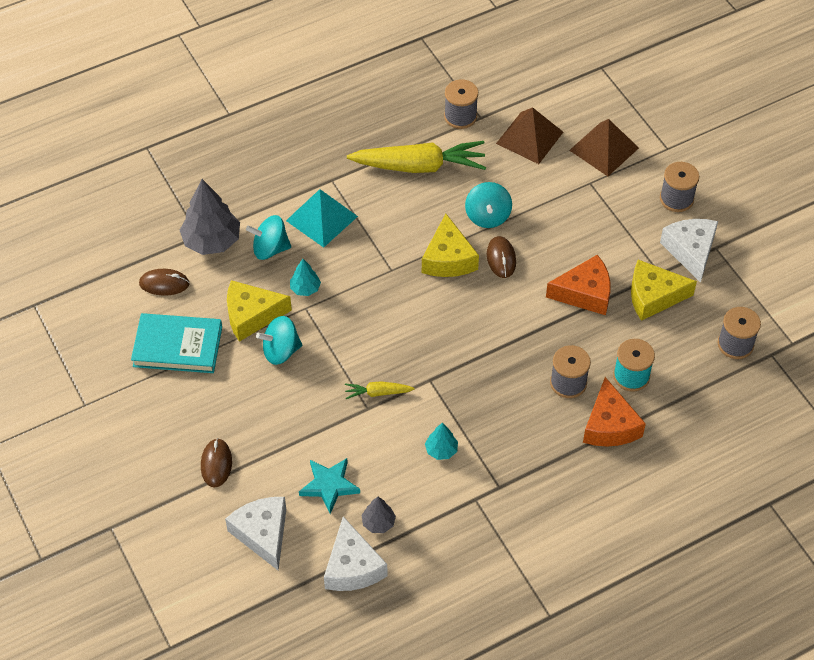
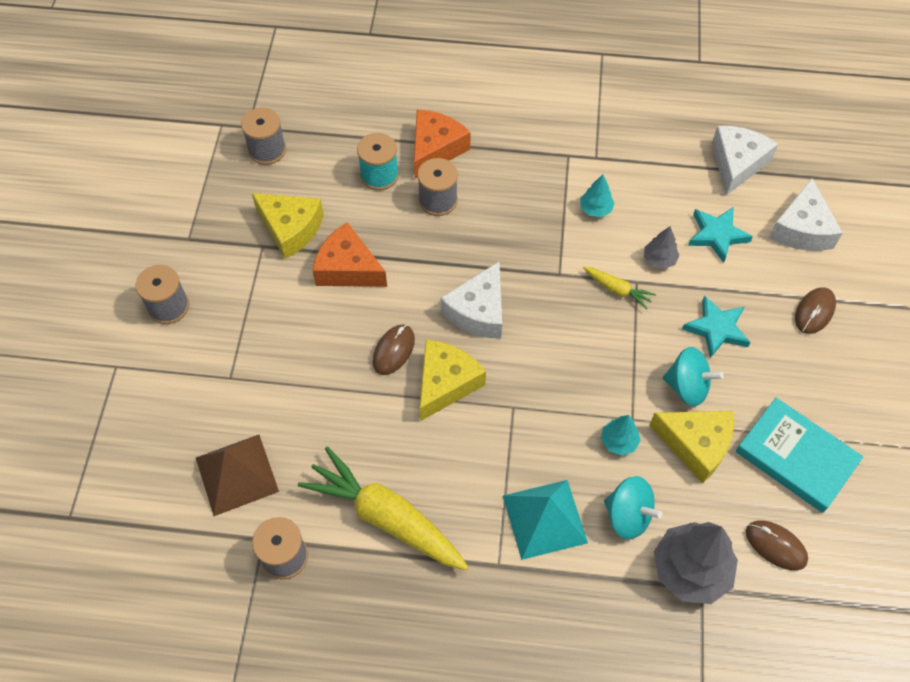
camera: 145 degrees left, 5 degrees up
grey tree [362,497,396,533] -> grey tree moved to [644,226,680,269]
turquoise spinning top [465,182,512,228] -> none
brown pyramid [569,119,639,176] -> none
white cheese [660,219,718,283] -> white cheese moved to [440,262,502,339]
none -> turquoise star [682,296,750,358]

